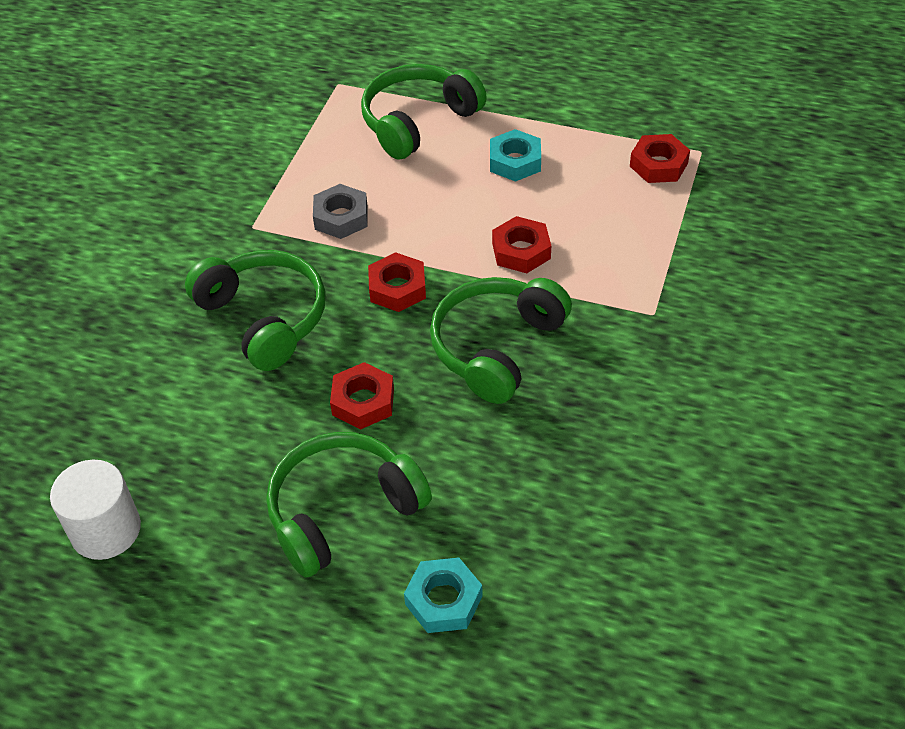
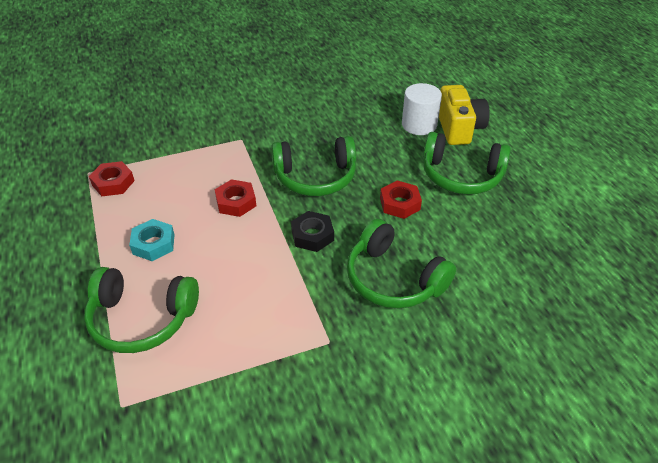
camera: 130 degrees left, 5 degrees down
white cylinder [50,460,141,560] -> white cylinder moved to [402,83,442,135]
green headphones [185,250,326,371] -> green headphones turned 60 degrees counterclockwise [347,219,456,308]
grey nut [313,184,368,239] -> none
red nut [368,252,426,312] -> black nut [291,211,334,252]
turquoise nut [404,557,483,633] -> yellow camera [439,85,490,145]

